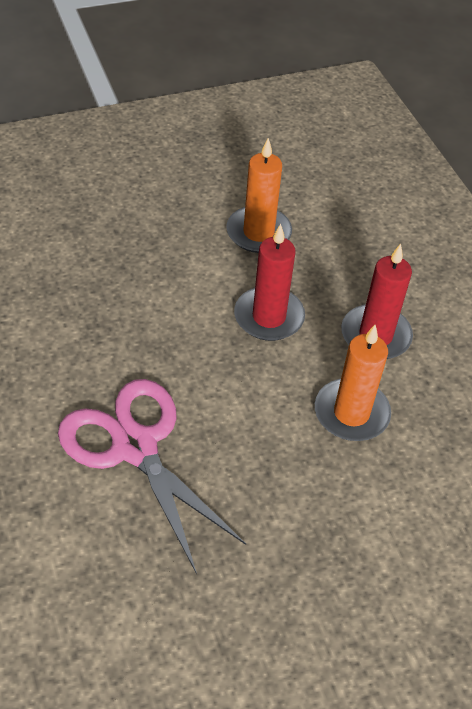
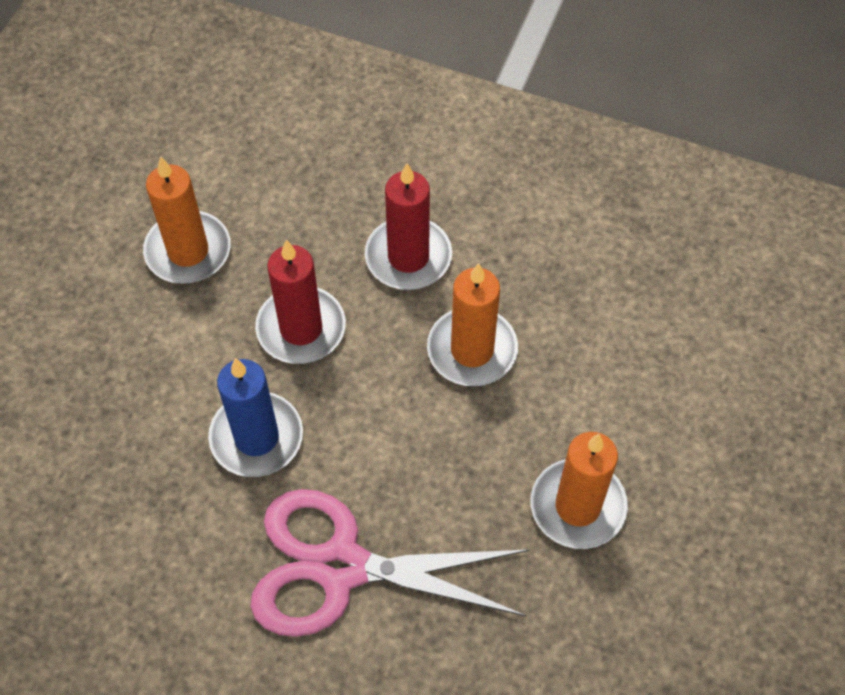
camera: 45 degrees left, 10 degrees up
none -> blue candle [208,358,303,477]
none -> orange candle [531,432,628,549]

